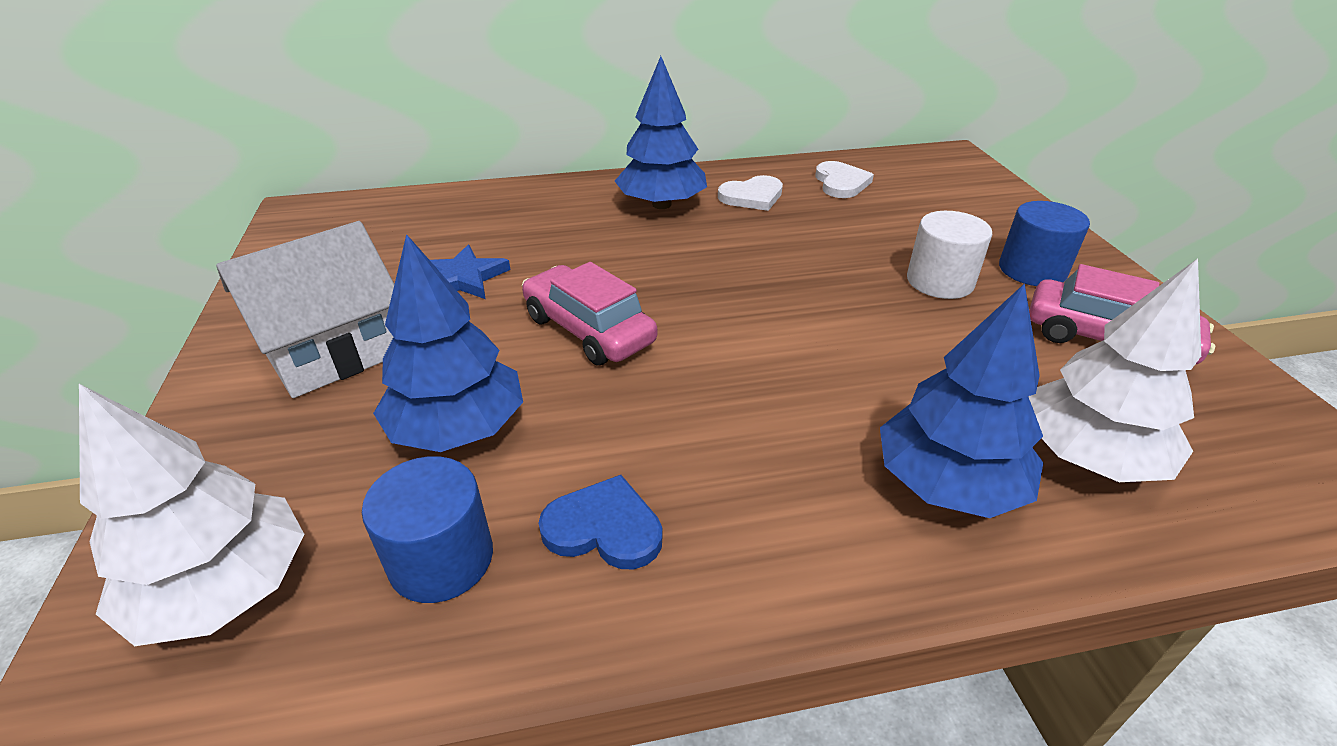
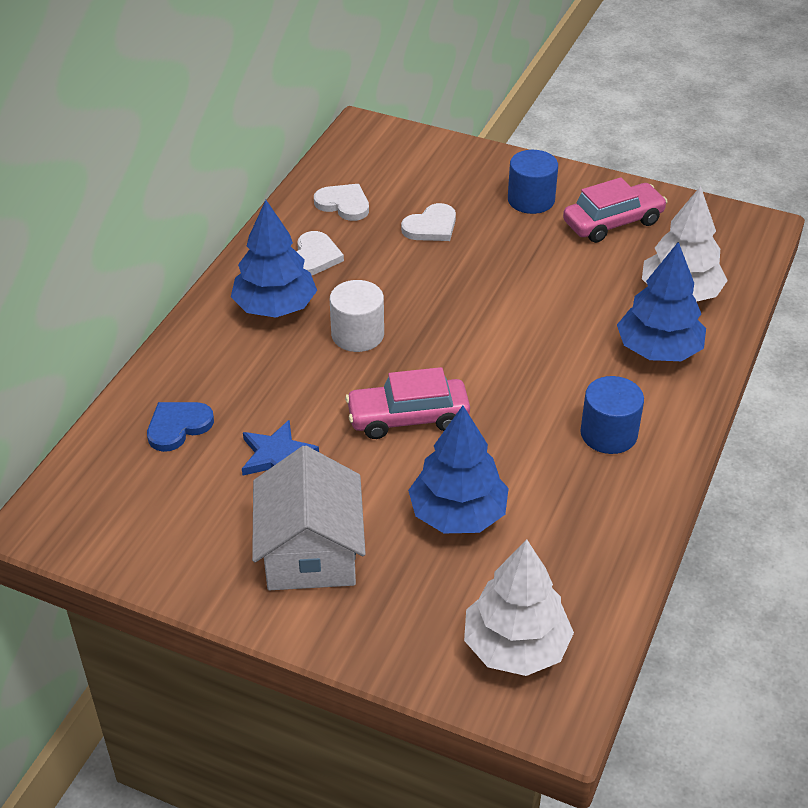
camera: 55 degrees left, 5 degrees up
blue cylinder [362,456,493,603] -> blue cylinder moved to [580,376,644,454]
blue heart [539,475,662,569] -> blue heart moved to [147,402,214,452]
white cylinder [907,211,993,299] -> white cylinder moved to [330,280,384,352]
none -> white heart [401,203,456,241]

